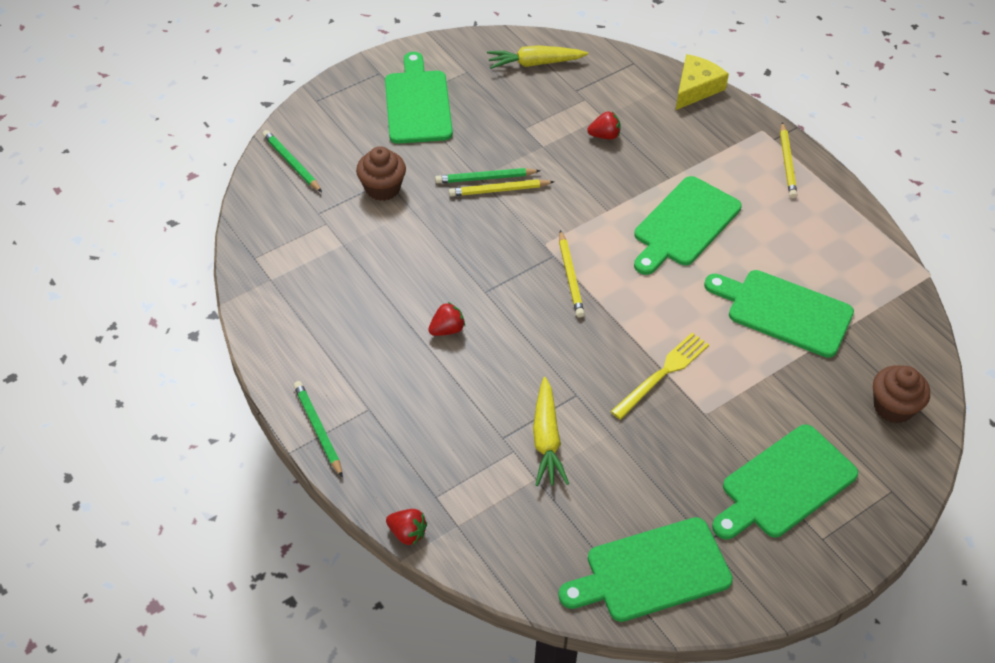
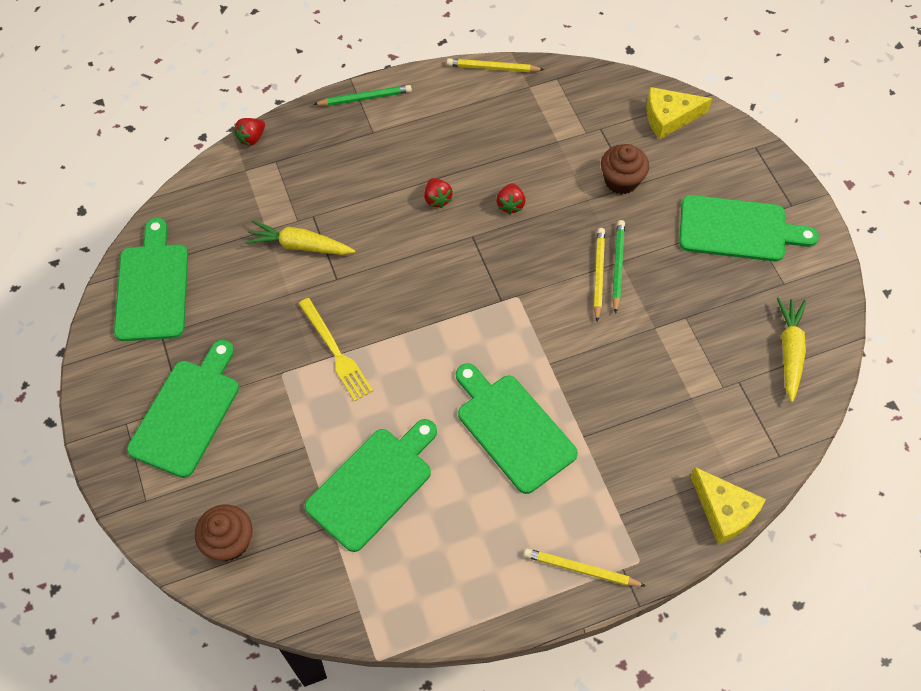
camera: 105 degrees right, 10 degrees up
green pencil [263,130,322,192] -> yellow cheese [646,87,712,139]
yellow pencil [559,230,585,317] -> yellow pencil moved to [447,58,544,72]
red strawberry [587,111,620,140] -> red strawberry moved to [496,183,525,215]
green cutting board [712,424,858,539] -> green cutting board turned 45 degrees clockwise [127,340,239,478]

